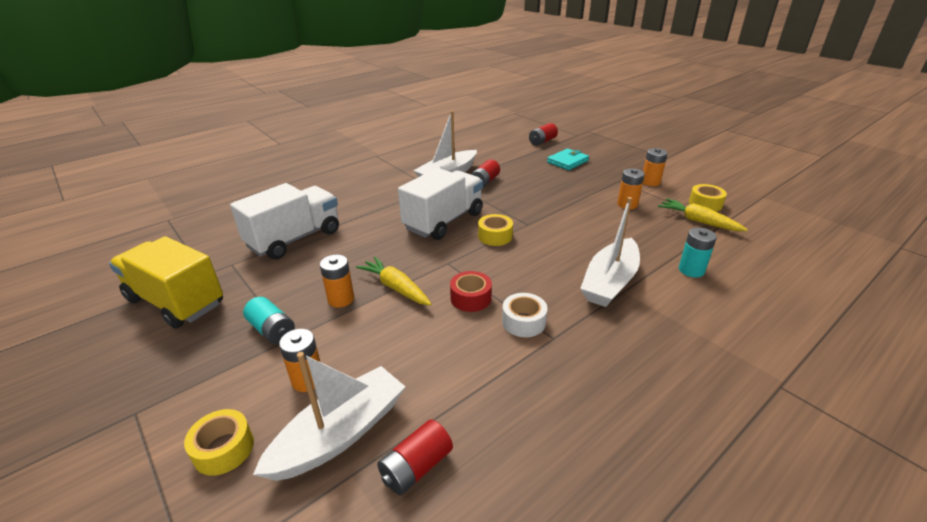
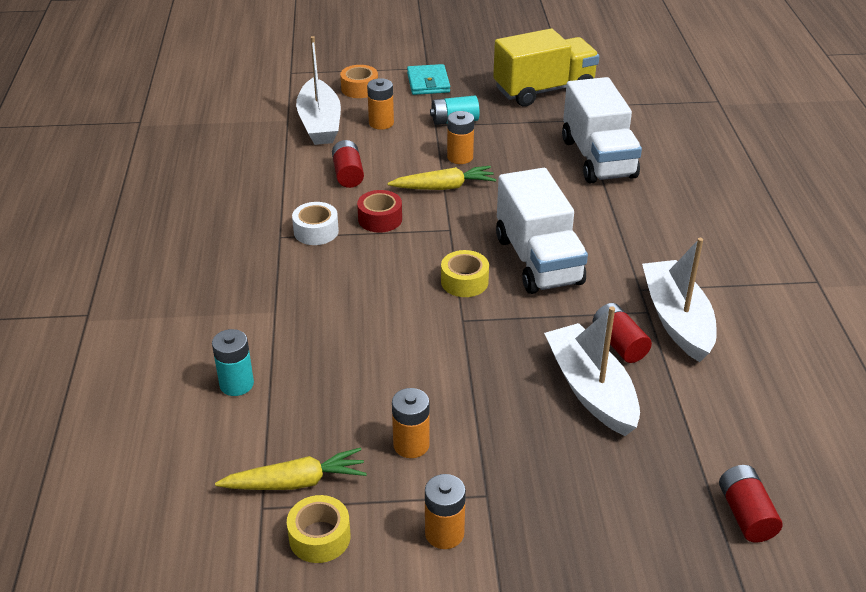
camera: 125 degrees right, 5 degrees up
yellow tape [184,409,254,476] -> orange tape [340,65,378,98]
red battery [377,419,453,495] -> red battery moved to [332,140,364,188]
turquoise wallet [547,149,589,170] -> turquoise wallet moved to [407,64,450,95]
white boat [580,197,640,307] -> white boat moved to [544,306,640,436]

